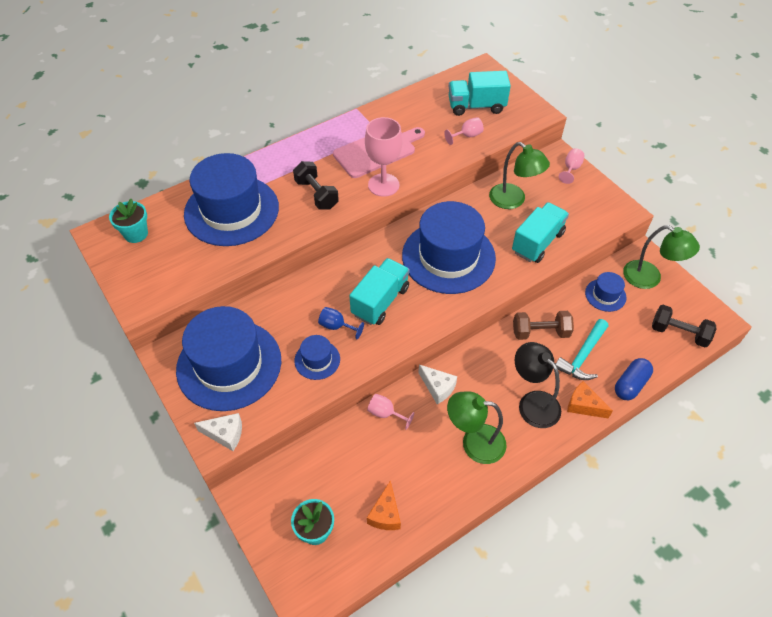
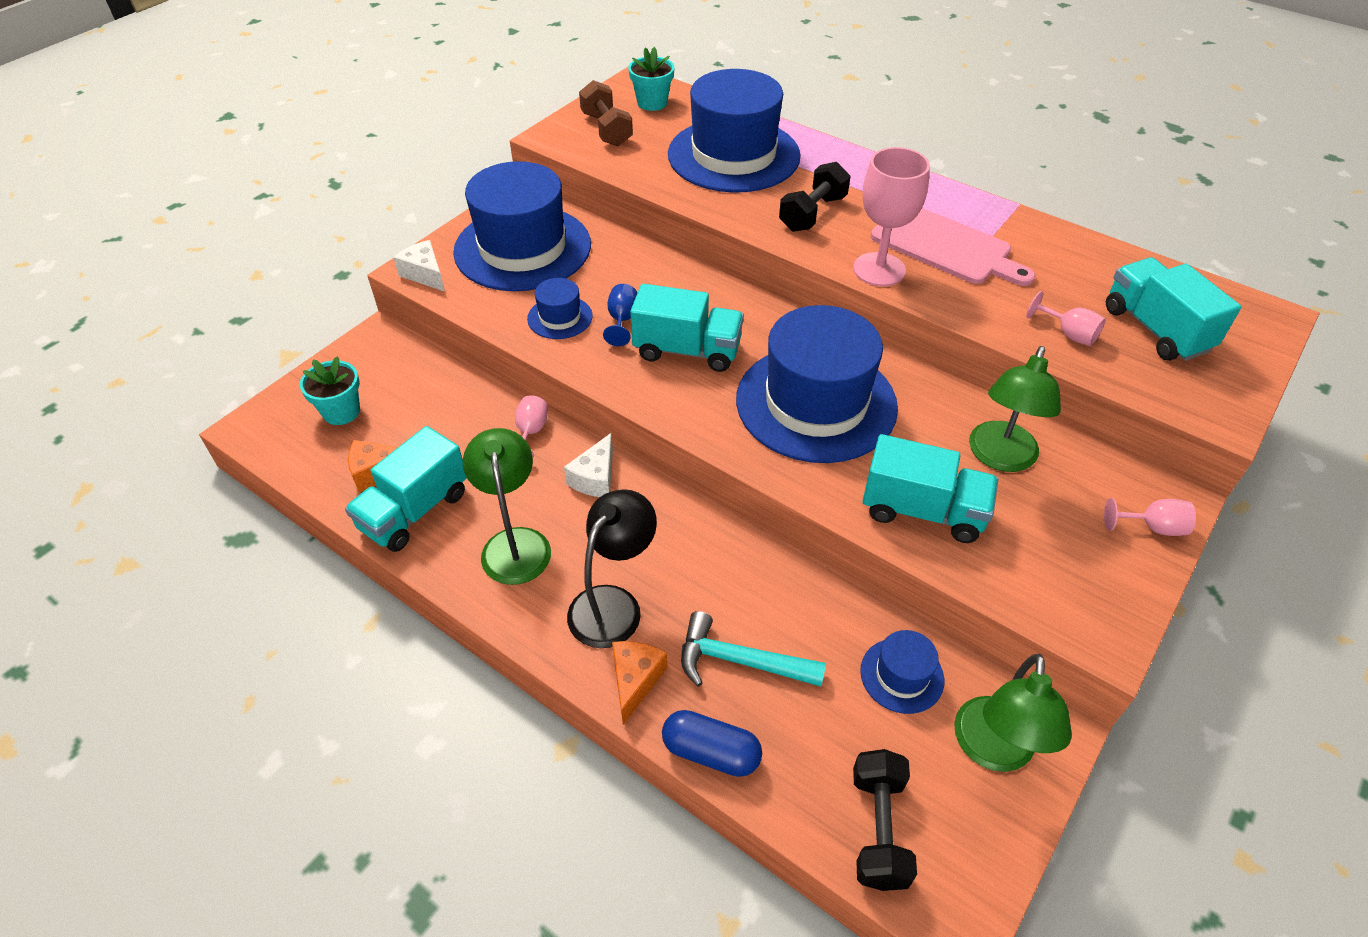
camera: 70 degrees right, 5 degrees down
white cheese [194,413,242,451] -> white cheese turned 150 degrees clockwise [393,240,445,292]
brown dumbbell [513,311,574,340] -> brown dumbbell moved to [579,80,633,146]
none -> turquoise truck [345,426,467,552]

